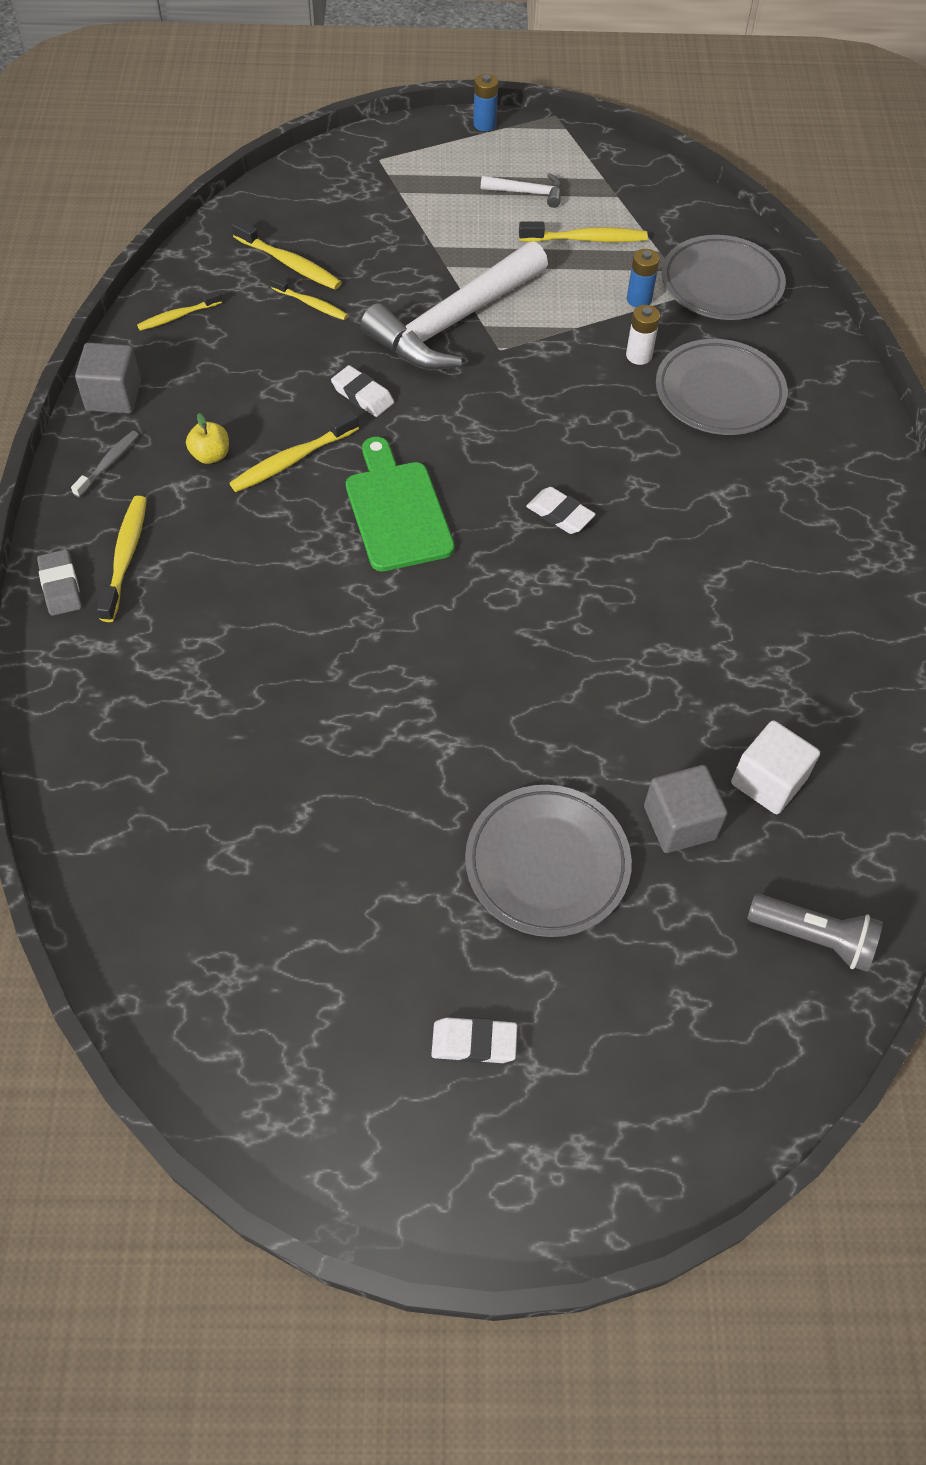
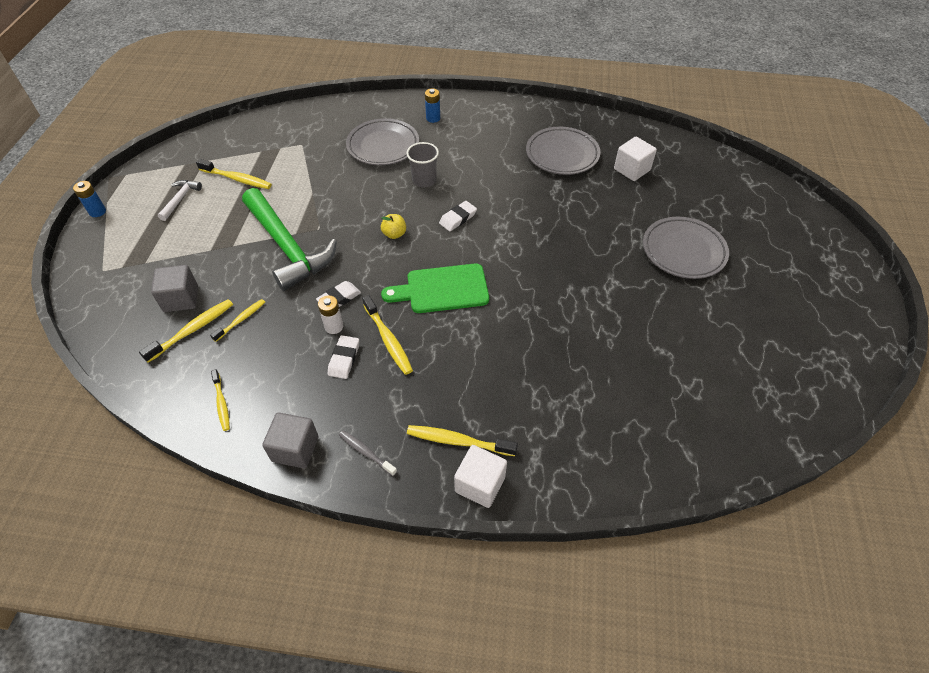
camera: 80 degrees left, 5 degrees down
grey eraser [37,549,82,616] -> white cube [454,445,507,508]
yellow apple [186,413,229,464] -> yellow apple moved to [381,214,406,239]
white hammer [360,241,548,370] -> green hammer [242,188,337,291]
white eraser [431,1017,517,1063] -> white eraser moved to [328,335,359,379]
yellow toothbrush [519,222,648,242] -> yellow toothbrush turned 105 degrees clockwise [196,159,272,189]
white battery [626,305,660,365] -> white battery moved to [318,296,343,334]
blue battery [627,249,660,307] -> blue battery moved to [425,88,440,123]
grey cube [644,765,728,853] -> grey cube moved to [151,265,198,312]
grey plate [662,235,786,320] -> grey plate moved to [526,127,600,175]
grey flashlight [747,894,883,972] -> none
none -> grey cup [406,142,439,187]

